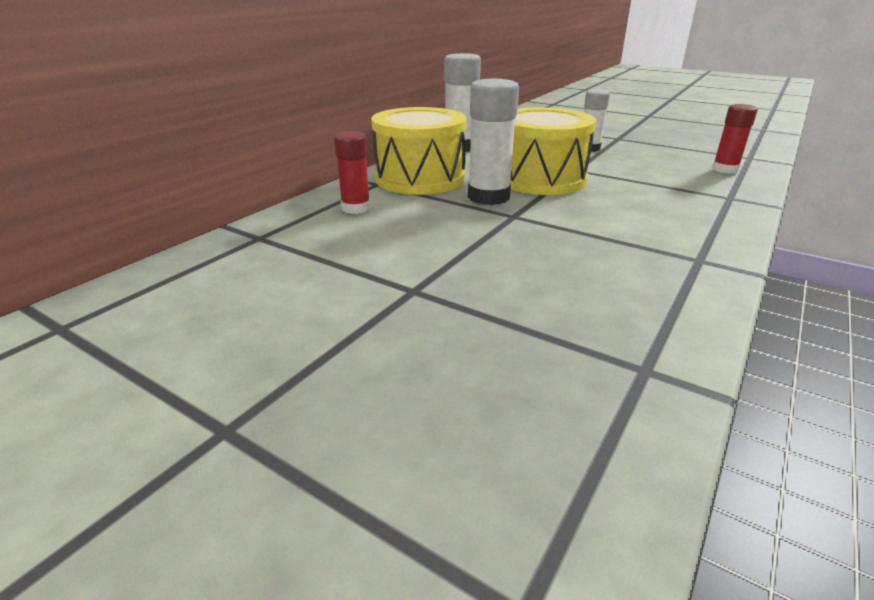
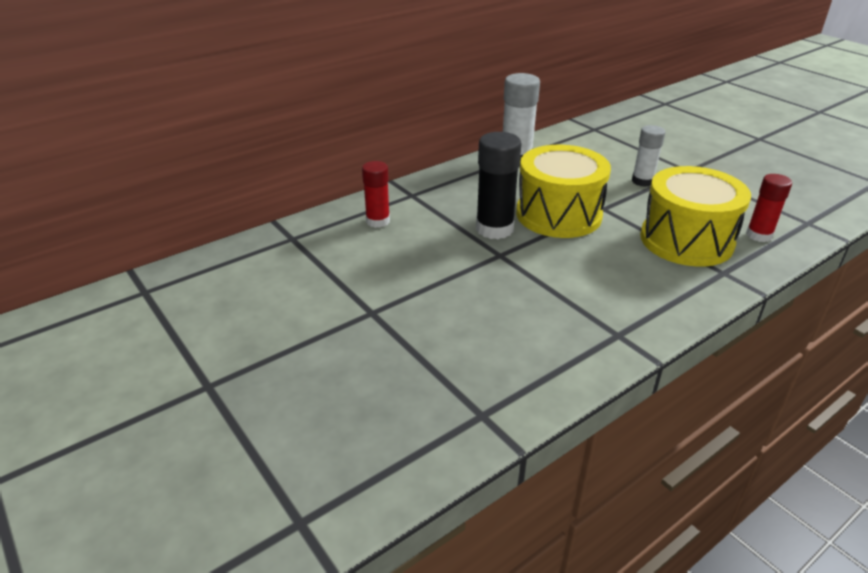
camera: 20 degrees right, 5 degrees up
yellow drum [371,107,467,195] -> yellow drum moved to [640,166,751,267]
white glue stick [468,79,519,205] -> black glue stick [476,132,522,239]

